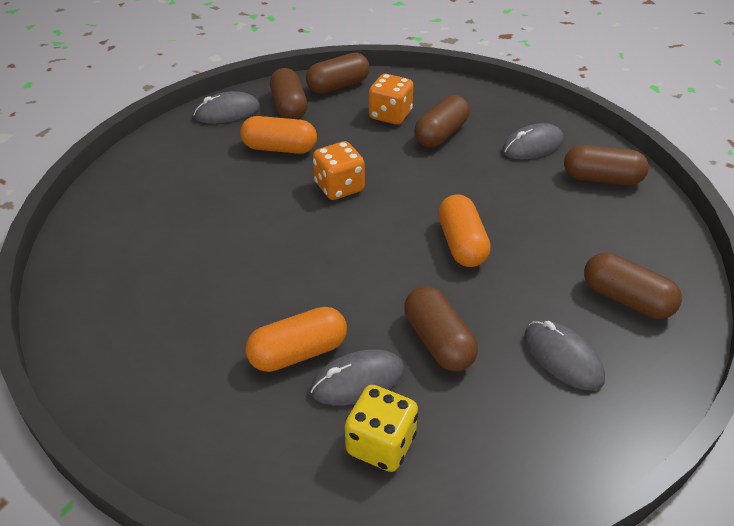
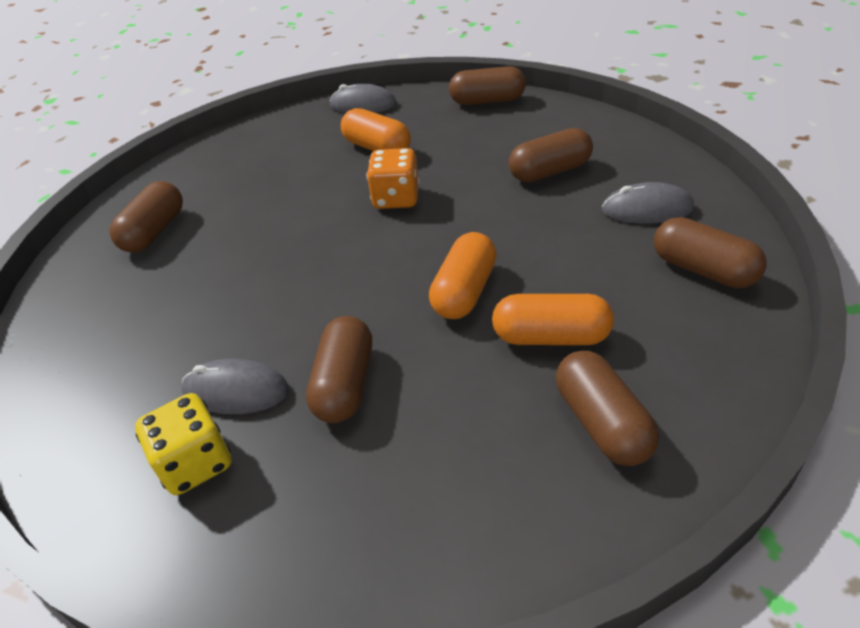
camera: 35 degrees right, 0 degrees up
orange capsule [245,307,347,372] -> orange capsule moved to [492,294,614,345]
brown capsule [270,68,307,119] -> brown capsule moved to [110,181,183,253]
orange dice [369,74,413,125] -> none
grey mouse [524,320,605,390] -> none

